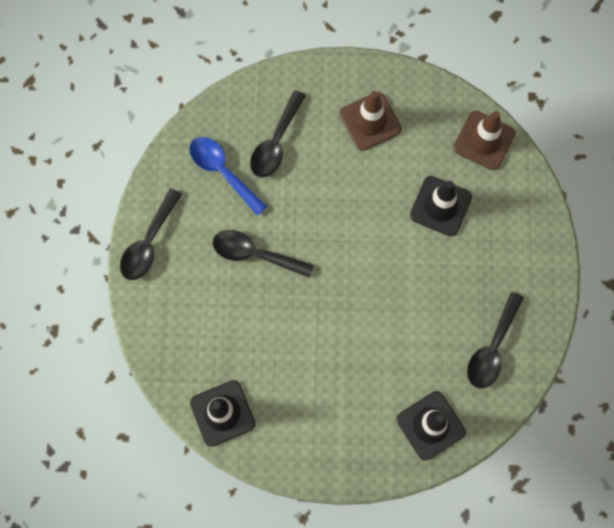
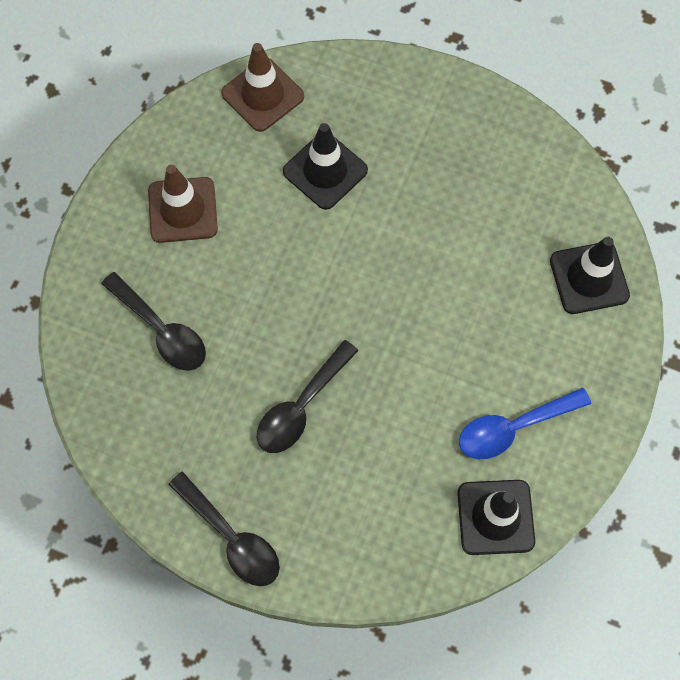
camera: 70 degrees left, 5 degrees down
blue spoon [189,137,267,216] -> blue spoon moved to [459,387,591,459]
black spoon [467,292,524,388] -> none

